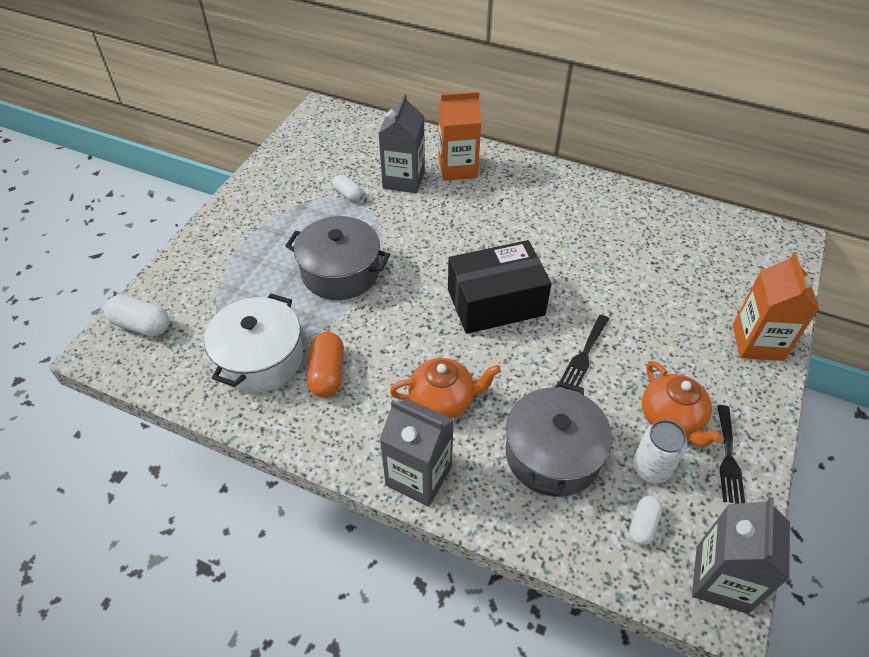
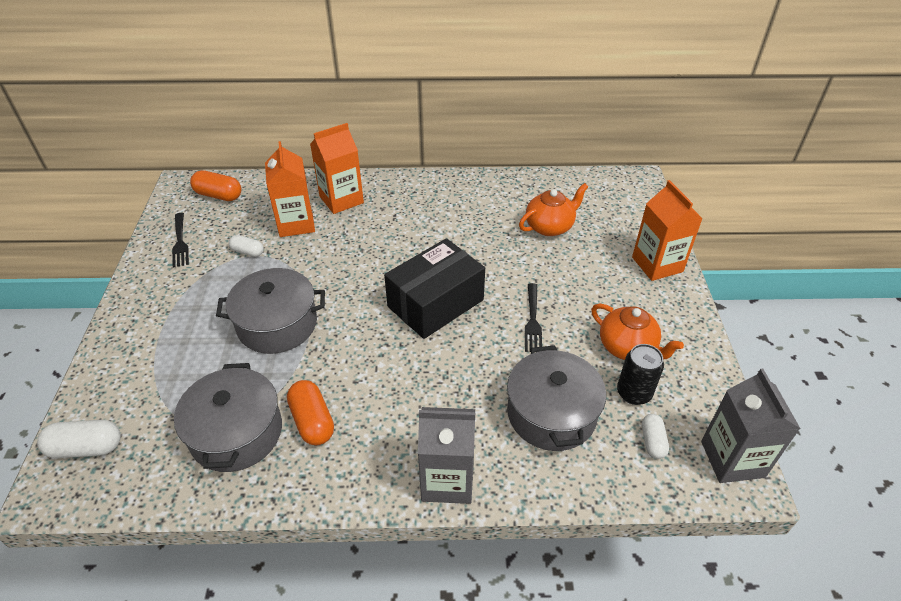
camera: 25 degrees left, 5 degrees down
white pot [204,293,303,393] -> grey pot [174,363,282,472]
grey carton [378,94,425,193] -> orange carton [265,141,315,237]
orange teapot [390,358,501,418] -> orange teapot moved to [519,183,588,236]
white can [633,420,687,483] -> black can [617,344,664,405]
black fork [717,405,745,504] -> black fork moved to [172,213,189,267]
none -> orange capsule [190,170,241,201]

